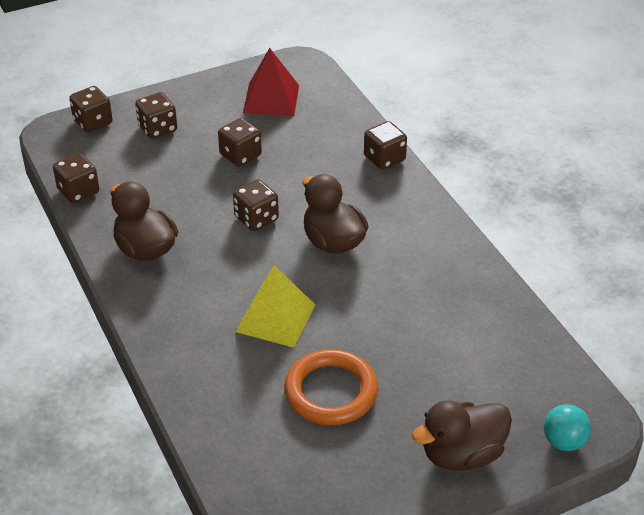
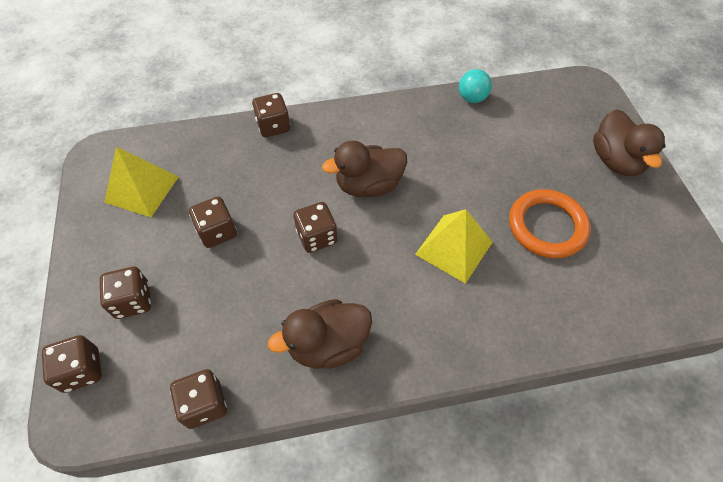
camera: 75 degrees left, 15 degrees up
red pyramid [243,48,299,116] -> yellow pyramid [104,146,179,217]
turquoise ball [544,404,591,451] -> turquoise ball moved to [459,69,492,103]

